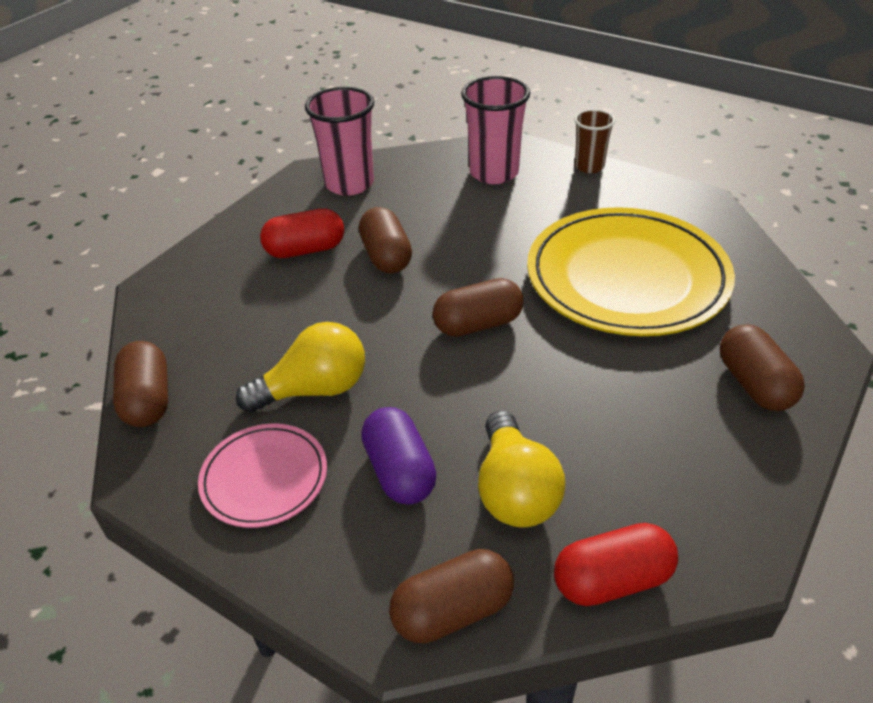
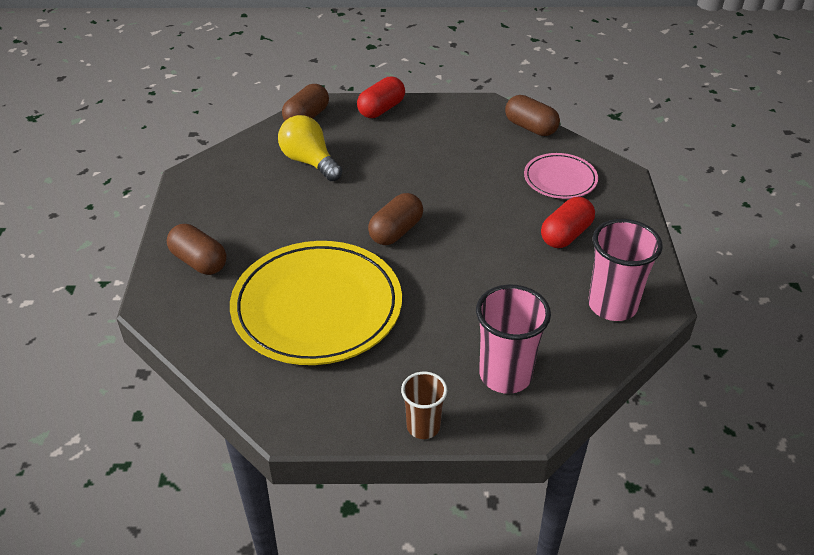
camera: 145 degrees right, 0 degrees up
pink plate [198,424,327,528] -> pink plate moved to [524,153,598,199]
yellow light bulb [236,322,365,413] -> none
brown capsule [359,207,412,274] -> none
purple capsule [361,407,437,504] -> none
red capsule [554,523,678,606] -> red capsule moved to [357,76,405,118]

